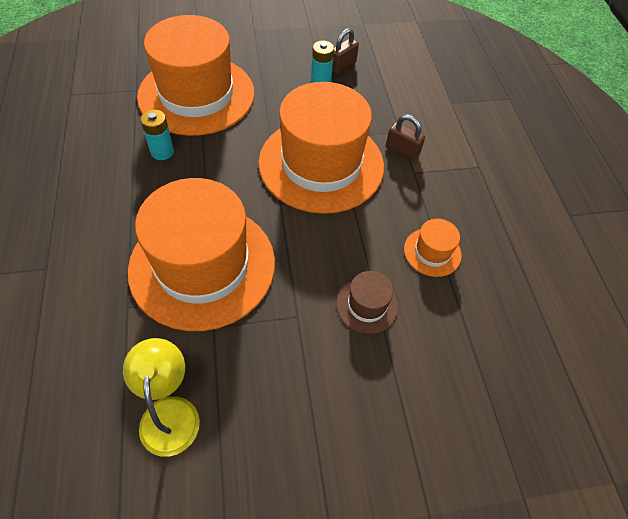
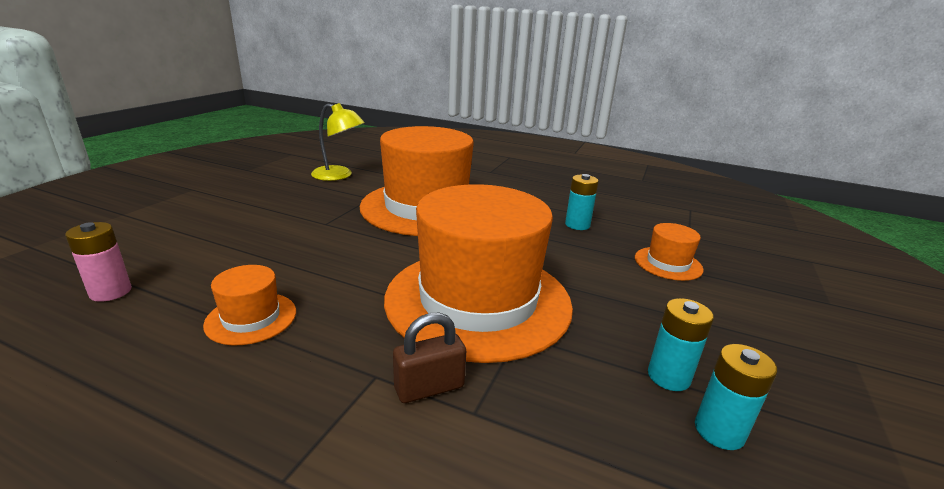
camera: 125 degrees right, 30 degrees down
orange hat [137,15,255,136] -> orange hat [635,223,703,281], size x0.42
brown padlock [332,28,359,74] -> turquoise battery [695,344,777,450]
brown hat [337,271,398,334] -> none
none -> pink battery [65,222,132,302]

